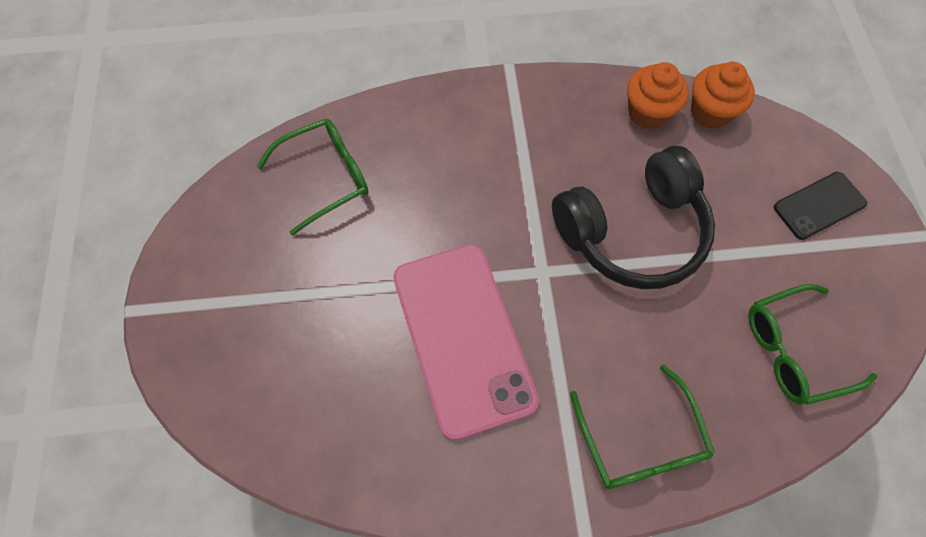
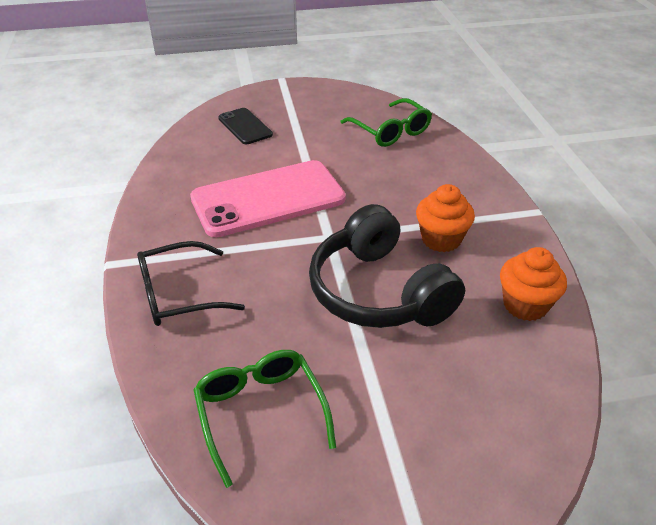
camera: 85 degrees right, 25 degrees down
green glasses [570,364,715,489] -> black glasses [137,241,245,326]
orange cupcake [691,62,755,129] -> orange cupcake moved to [416,184,475,252]
black phone [774,172,867,240] -> black phone moved to [218,108,273,144]

